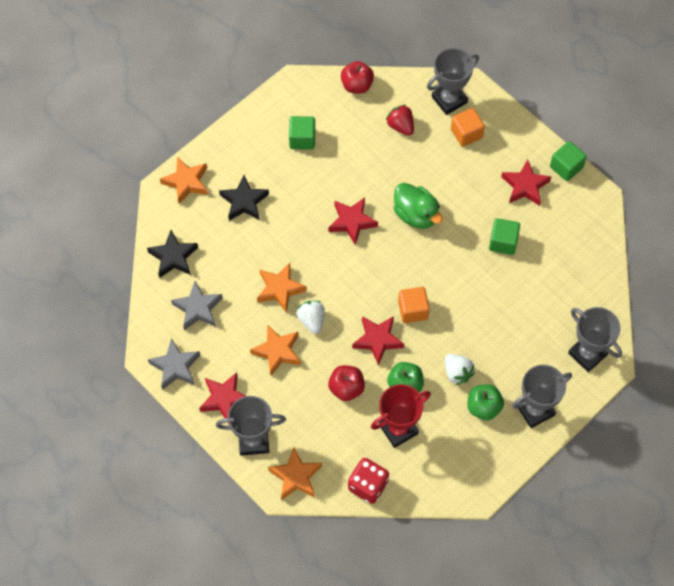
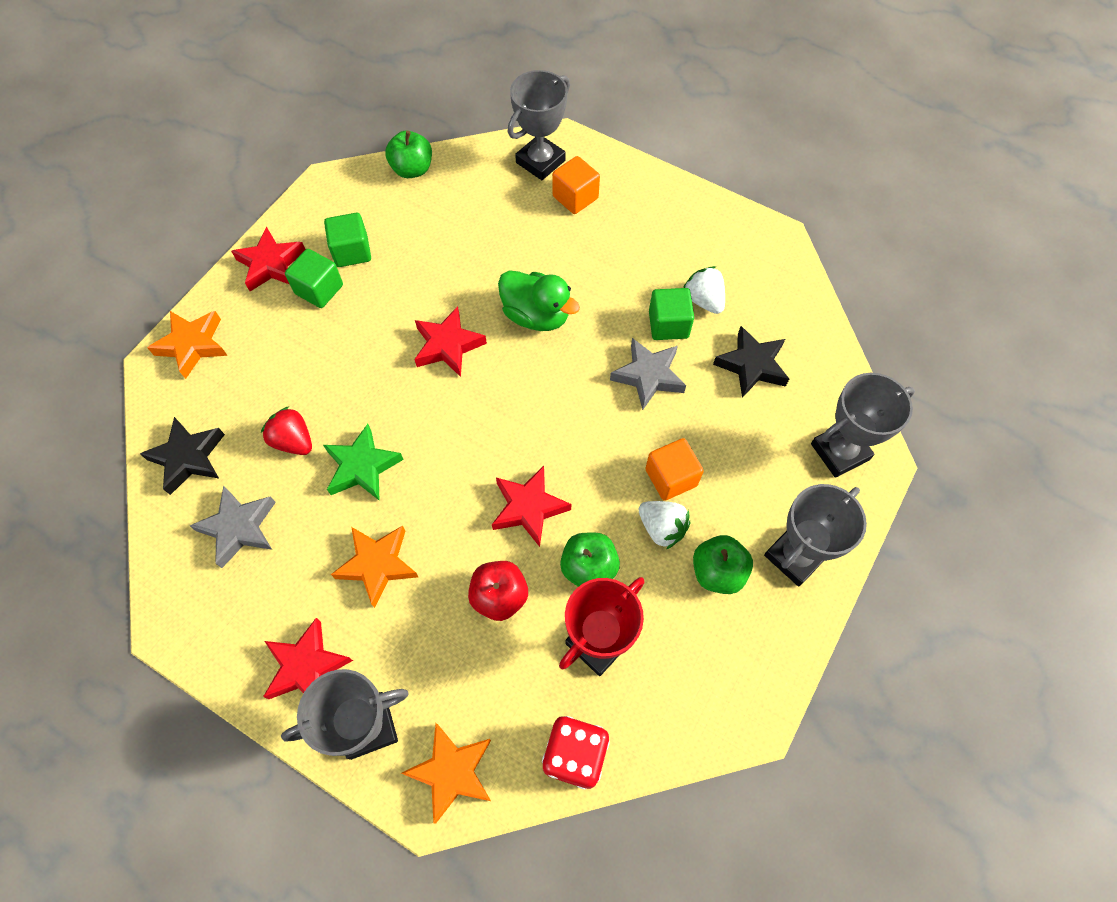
camera: 15 degrees left, 0 degrees up
grey star [148,338,200,390] -> grey star moved to [610,338,686,410]
black star [219,175,269,221] -> black star moved to [713,326,789,398]
orange star [257,263,307,313] -> green star [323,424,404,501]
white strawberry [297,301,325,334] -> white strawberry moved to [683,266,725,314]
red apple [341,61,374,94] -> green apple [385,131,432,178]
red strawberry [386,104,414,136] -> red strawberry moved to [261,406,312,455]
orange cube [398,287,430,323] -> orange cube moved to [645,438,704,501]
red star [501,159,551,206] -> red star moved to [231,227,305,291]
green cube [550,141,587,181] -> green cube moved to [285,249,343,308]
grey trophy [568,307,622,372] -> grey trophy turned 60 degrees counterclockwise [811,373,915,478]

